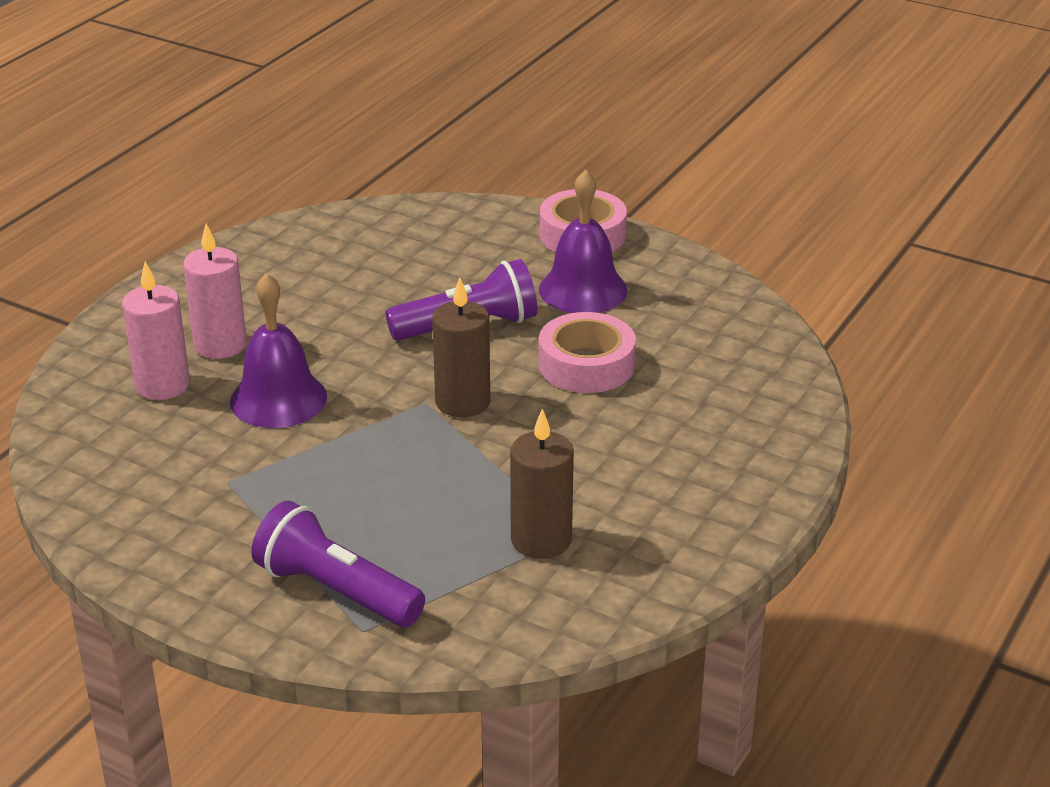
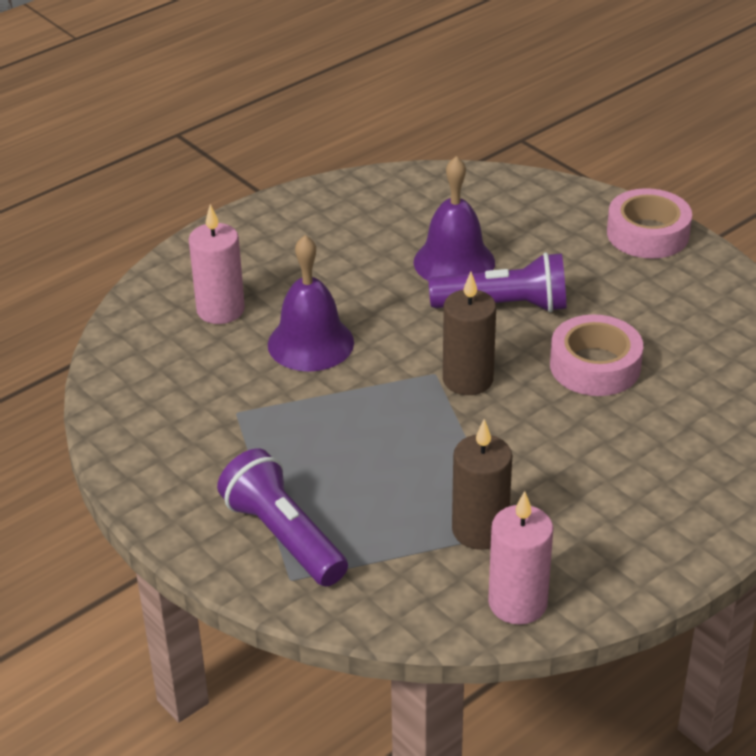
camera: 20 degrees right, 5 degrees up
pink candle [183,224,247,359] -> pink candle moved to [488,491,554,625]
purple bell [539,170,627,313] -> purple bell moved to [414,156,495,281]

